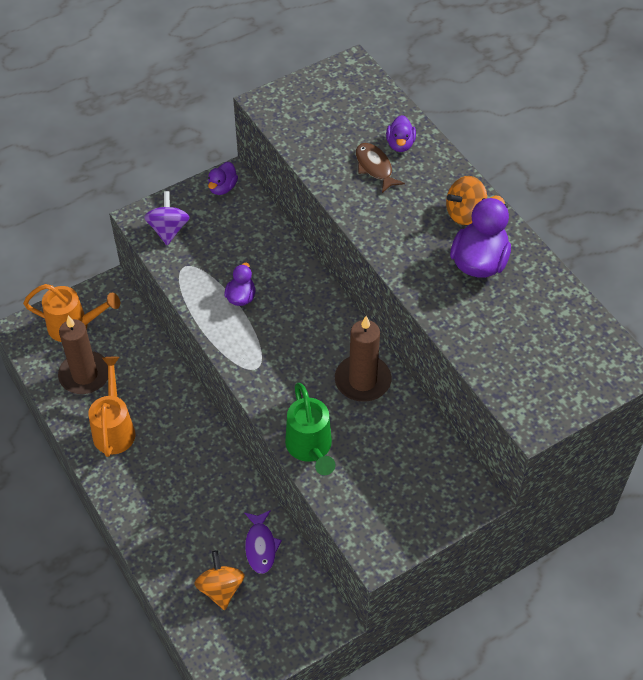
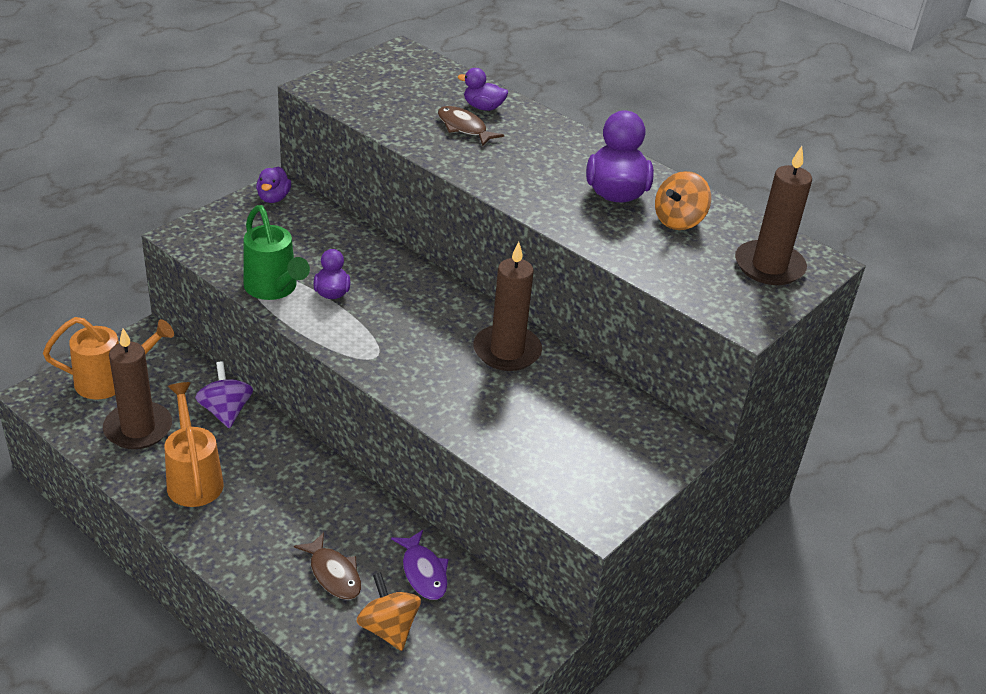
camera: 20 degrees left, 15 degrees down
purple spinning top [144,191,190,245] -> purple spinning top moved to [195,361,253,428]
green watering can [285,383,335,475] -> green watering can moved to [244,205,310,300]
purple duck [386,115,416,152] -> purple duck turned 120 degrees clockwise [458,68,508,111]
orange spinning top [446,176,487,225] -> orange spinning top moved to [655,171,711,230]
none -> brown fish [294,532,361,600]
none -> brown candle [735,146,812,285]

